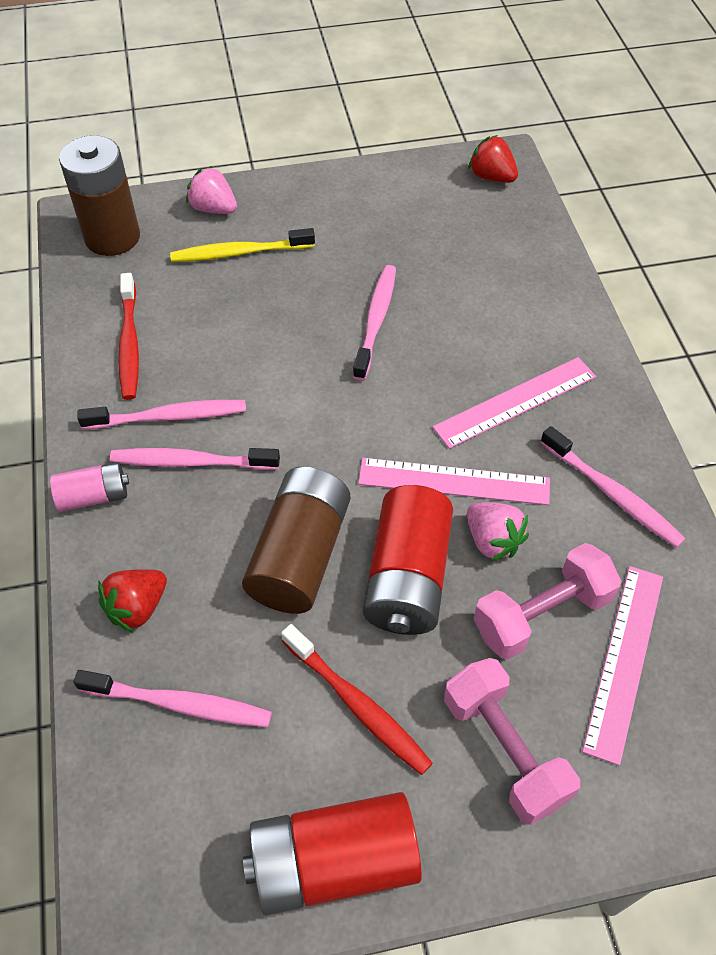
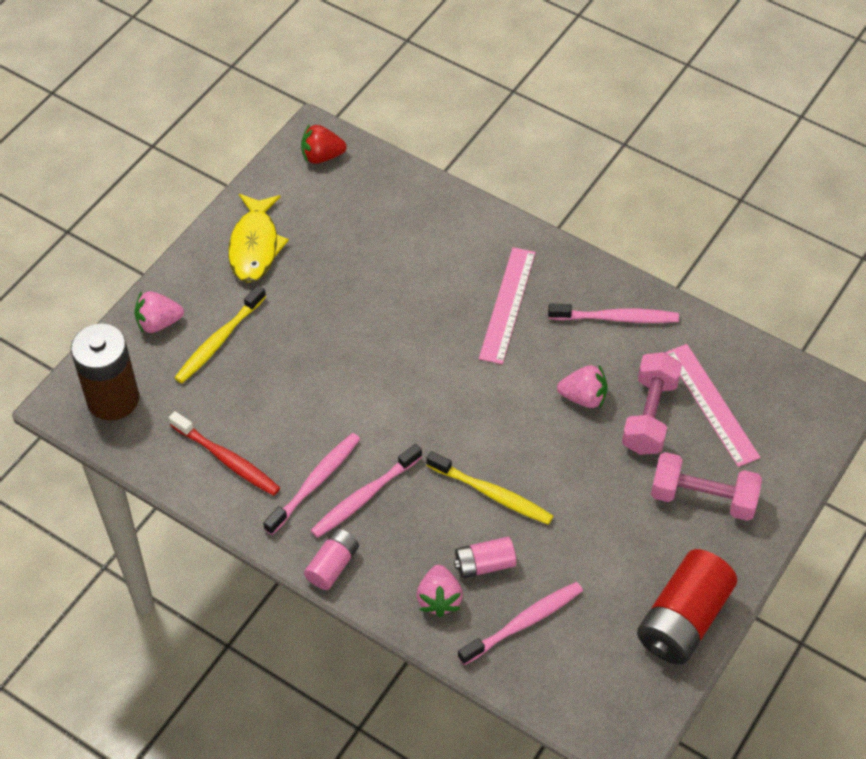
camera: 45 degrees left, 0 degrees up
red strawberry [98,569,167,633] -> pink strawberry [417,565,463,617]
brown battery [242,466,350,614] -> yellow toothbrush [426,451,553,525]
red toothbrush [281,624,433,775] -> none
pink toothbrush [353,265,396,381] -> none
pink ruler [358,458,550,505] -> none
red battery [363,485,453,635] -> none
none -> yellow fish [228,194,289,283]
none -> pink battery [454,537,516,579]

